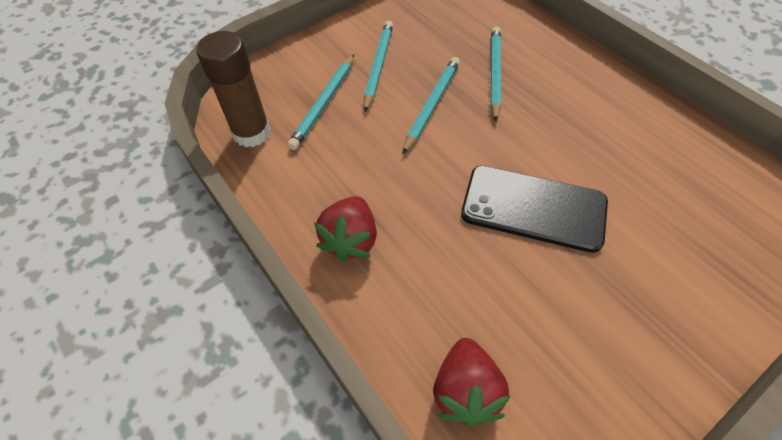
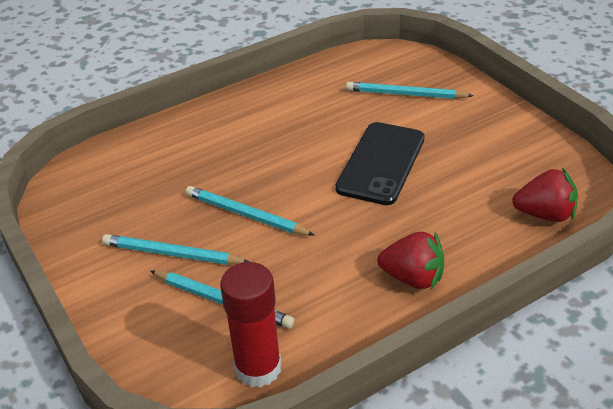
camera: 85 degrees left, 15 degrees down
brown glue stick [196,31,271,147] -> red glue stick [220,262,282,387]
turquoise pencil [491,27,501,122] -> turquoise pencil moved to [346,82,474,99]

